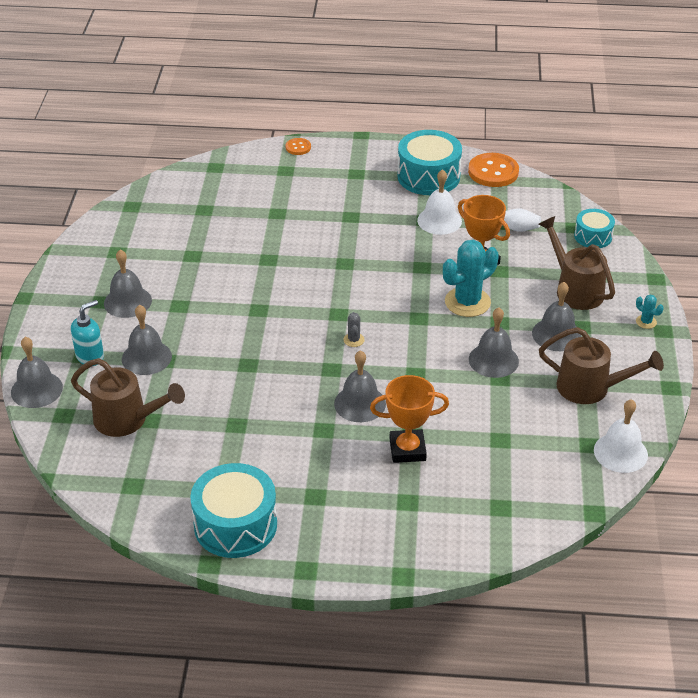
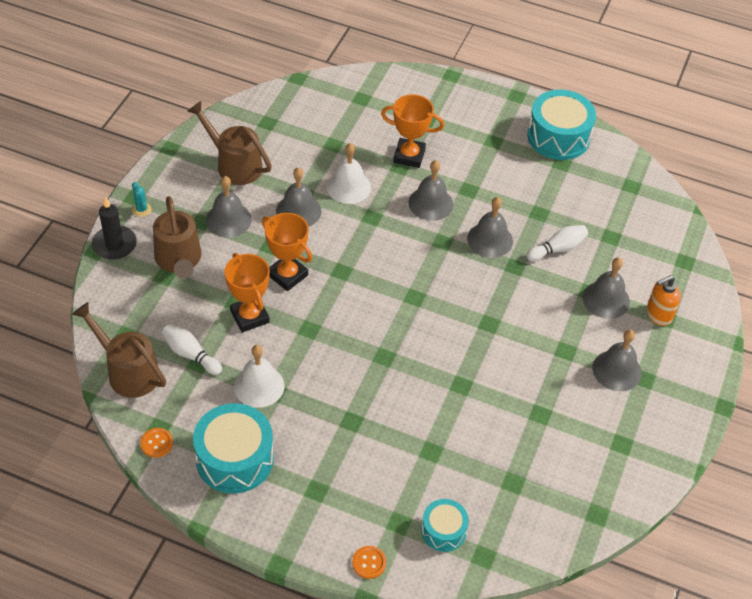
camera: 165 degrees left, 10 degrees up
grey bell [11,337,63,408] -> grey bell moved to [467,197,513,258]
turquoise soap dispenser [71,300,104,366] -> orange soap dispenser [646,275,681,326]
brown watering can [71,358,185,437] -> brown watering can moved to [72,302,166,398]
grey cactus [343,312,365,347] -> none
turquoise cactus [443,240,499,317] -> orange trophy [262,213,312,291]
orange button [468,153,519,187] -> orange button [140,428,173,458], size x0.52
turquoise drum [574,209,615,248] -> turquoise drum moved to [421,499,469,552]
white bell [594,399,648,473] -> white bell moved to [326,143,371,204]
none -> black candle [92,197,137,260]
none -> white bowling pin [526,225,588,261]

